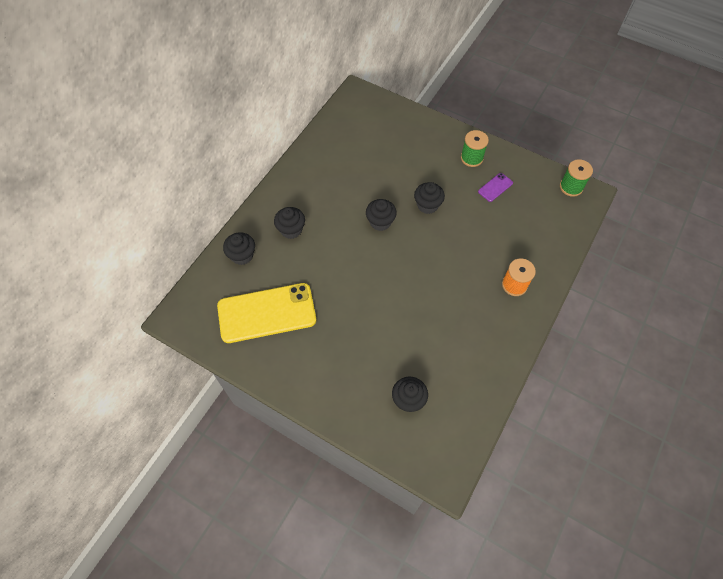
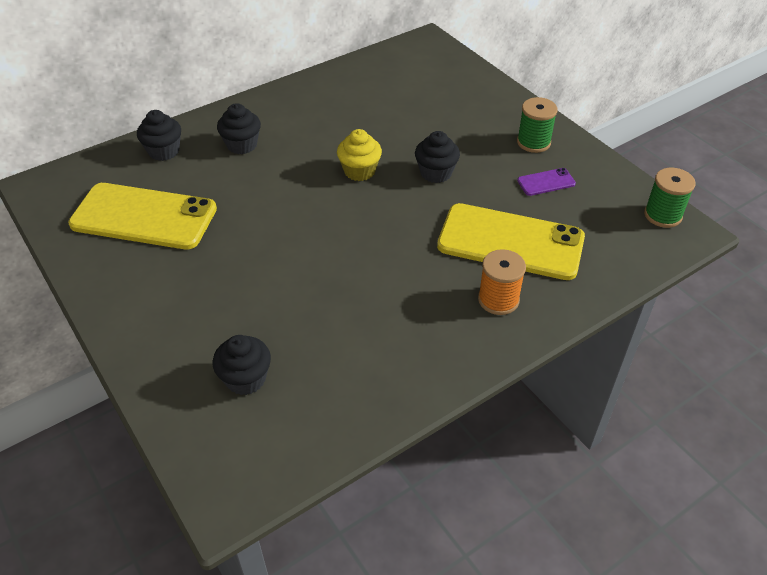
camera: 25 degrees right, 15 degrees down
black cupcake [366,199,397,231] -> yellow cupcake [337,129,382,181]
none -> yellow phone [437,203,585,280]

